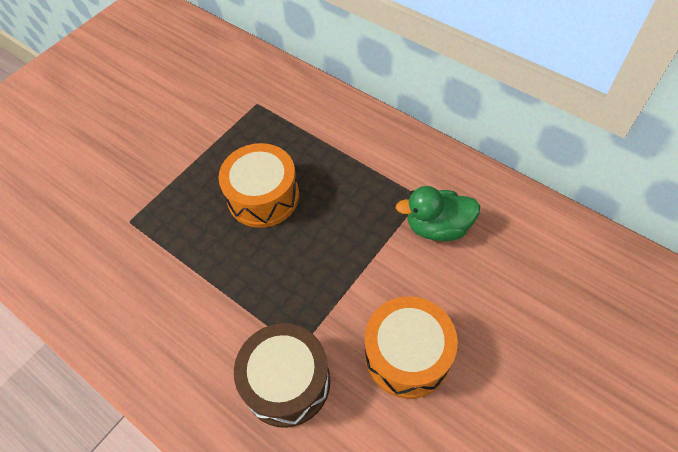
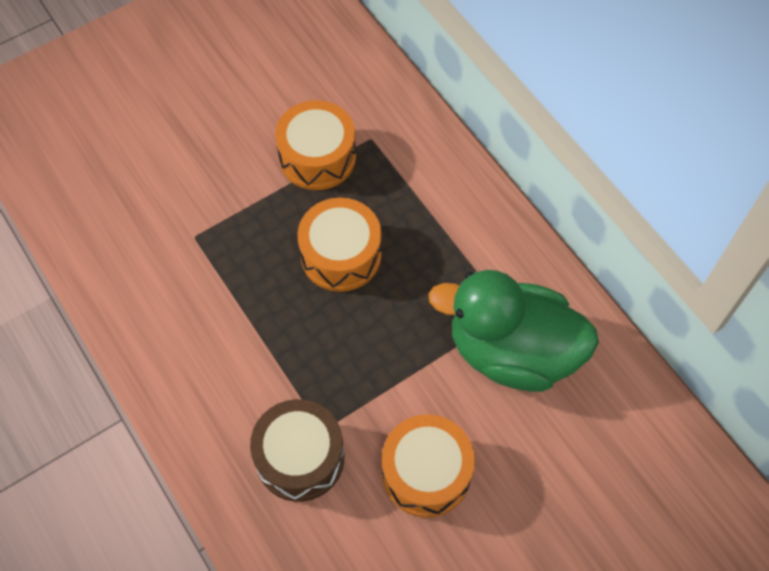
camera: 15 degrees right, 5 degrees up
green duck [396,186,480,241] -> green duck [429,270,599,392], size x1.81
none -> orange drum [275,100,356,190]

